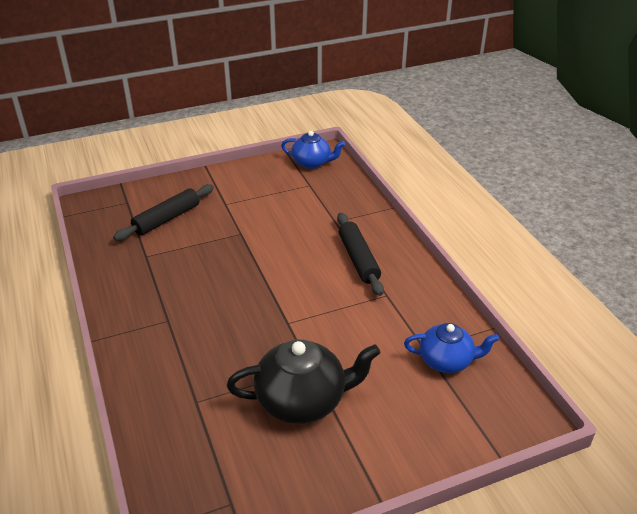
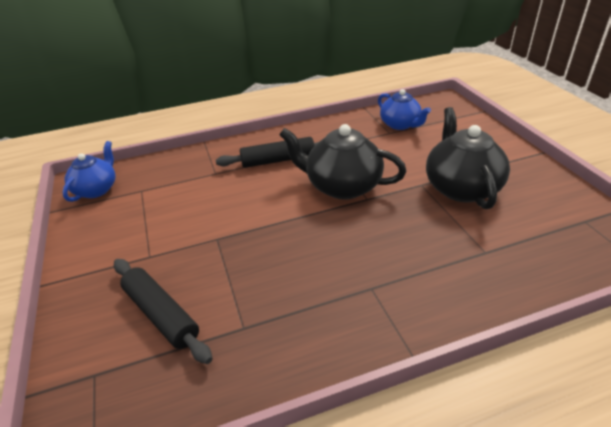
camera: 85 degrees left, 0 degrees up
blue teapot [404,323,499,373] -> blue teapot turned 135 degrees clockwise [378,89,431,130]
none -> black teapot [279,124,406,200]

